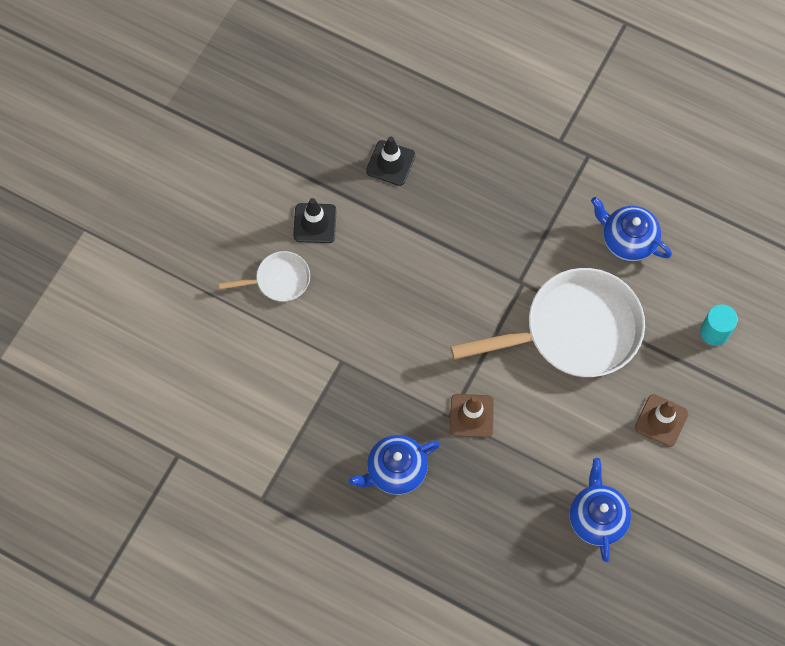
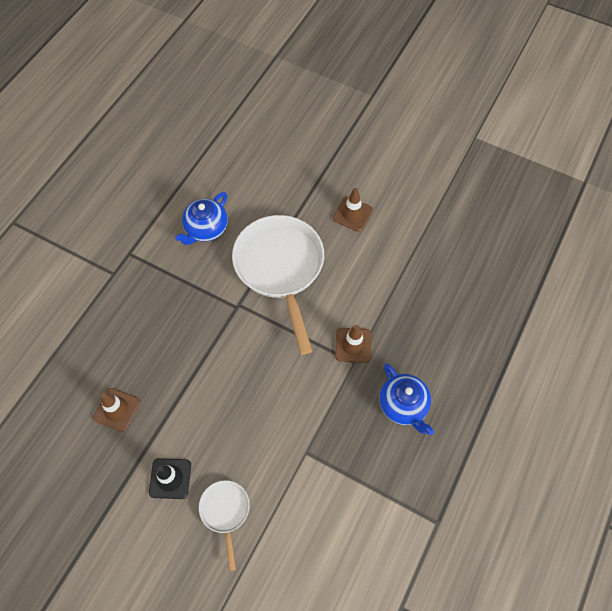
camera: 90 degrees left, 5 degrees down
black traffic cone [366,137,416,186] -> brown traffic cone [93,388,140,432]
blue teapot [570,458,631,562] -> none
turquoise cylinder [700,304,738,346] -> none

